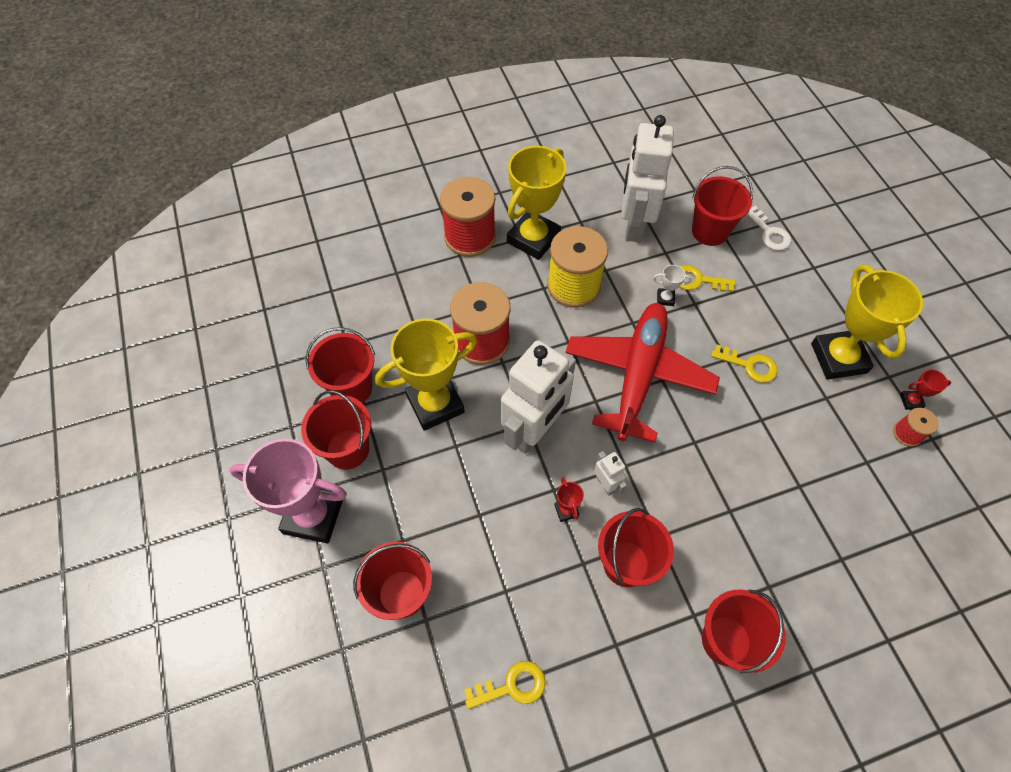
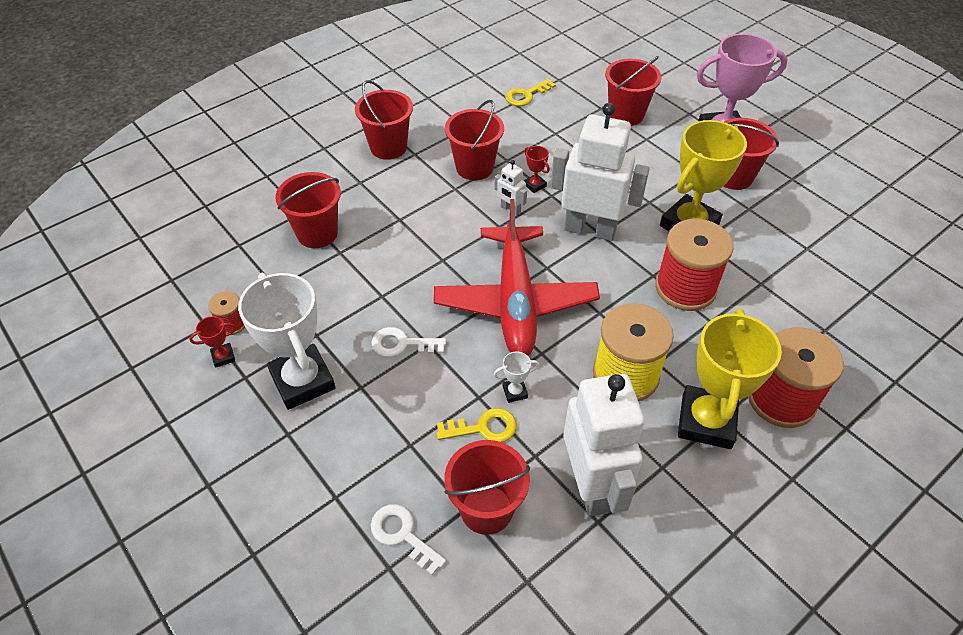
camera: 160 degrees right, 10 degrees down
red bucket [306,327,375,403] -> red bucket moved to [275,172,341,248]
white robot [501,340,576,454] -> white robot turned 90 degrees clockwise [551,103,650,241]
yellow key [711,344,778,383] -> white key [371,327,446,357]
yellow trophy [811,265,923,380] -> white trophy [238,273,336,410]

